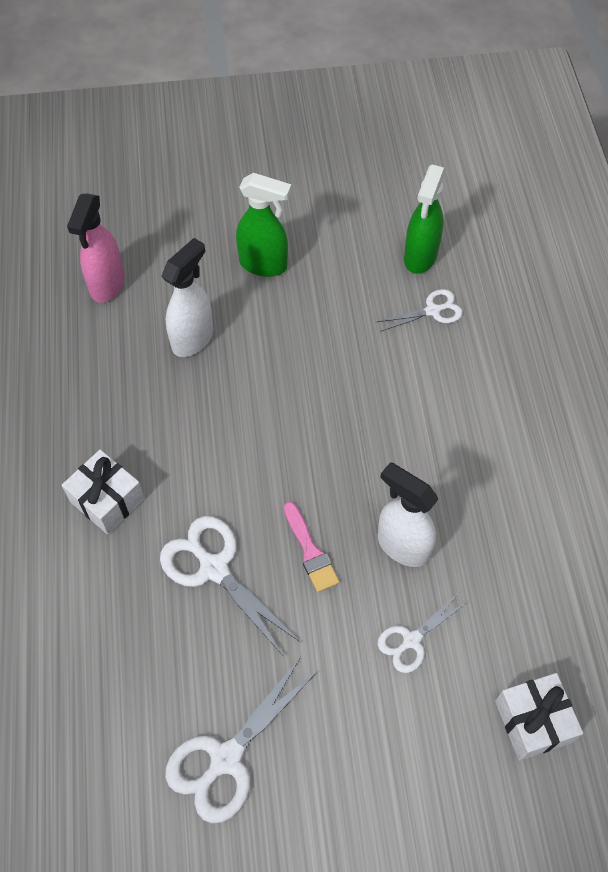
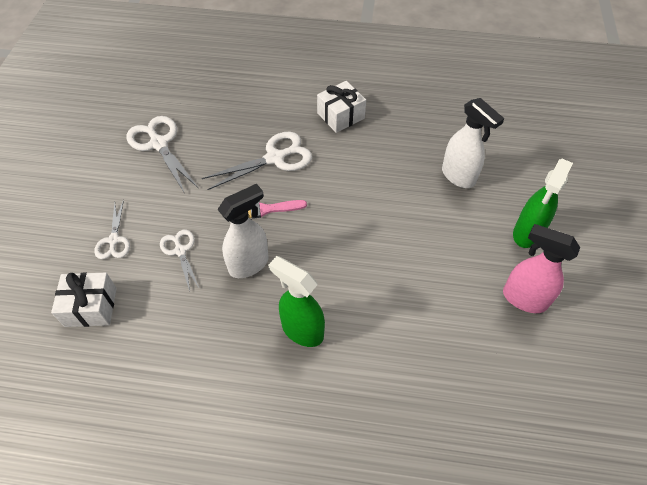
camera: 105 degrees right, 5 degrees down
pink spray bottle [67,193,125,303] -> pink spray bottle moved to [503,224,580,313]
white scissors [377,289,463,332] -> white scissors moved to [95,199,130,259]
green spray bottle [404,164,446,274] -> green spray bottle moved to [268,256,325,347]

